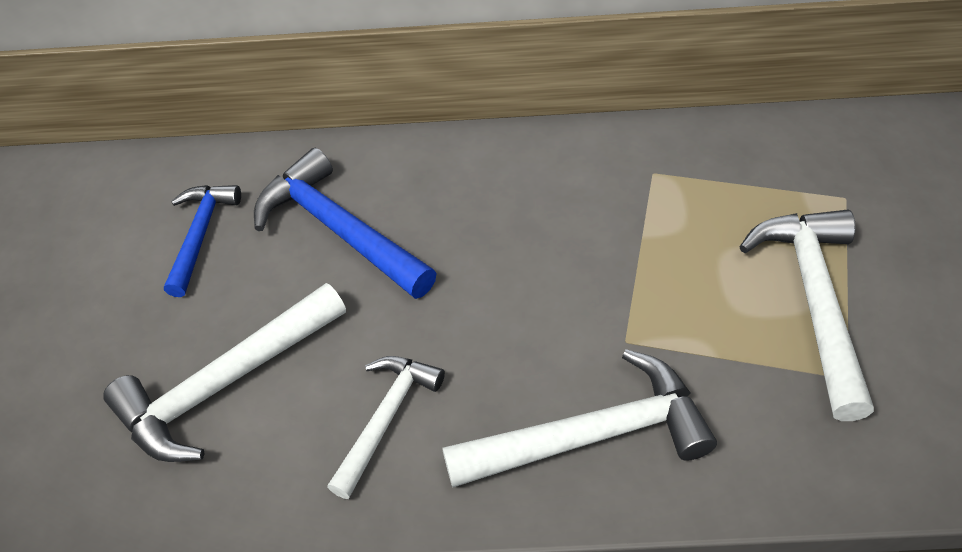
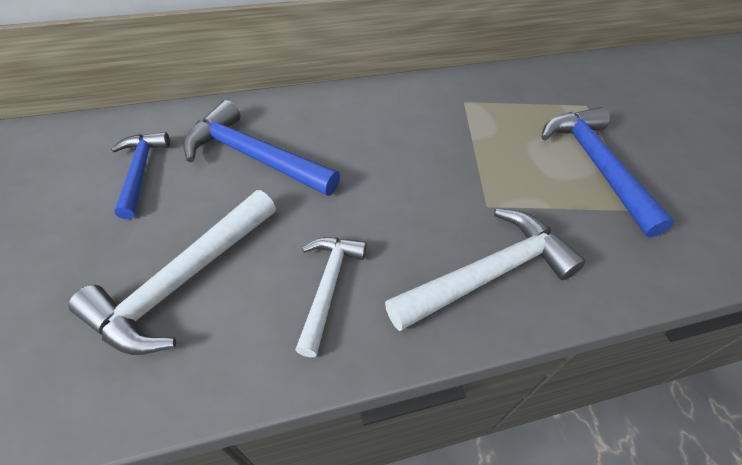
camera: 20 degrees left, 0 degrees up
white hammer [739,210,874,421] -> blue hammer [541,107,675,237]

